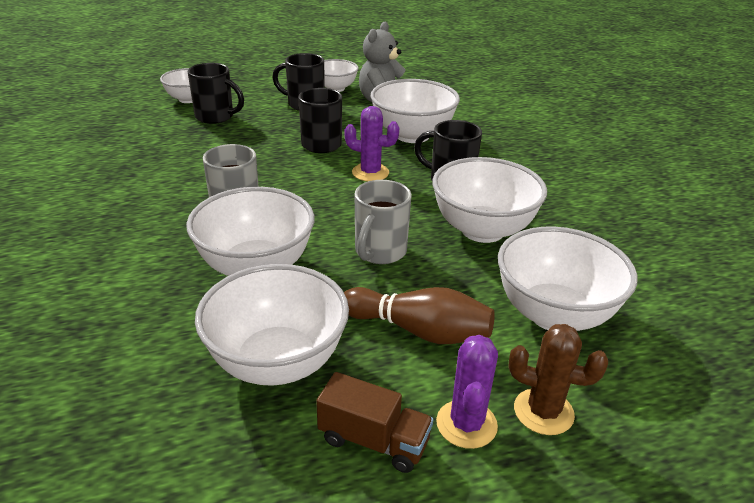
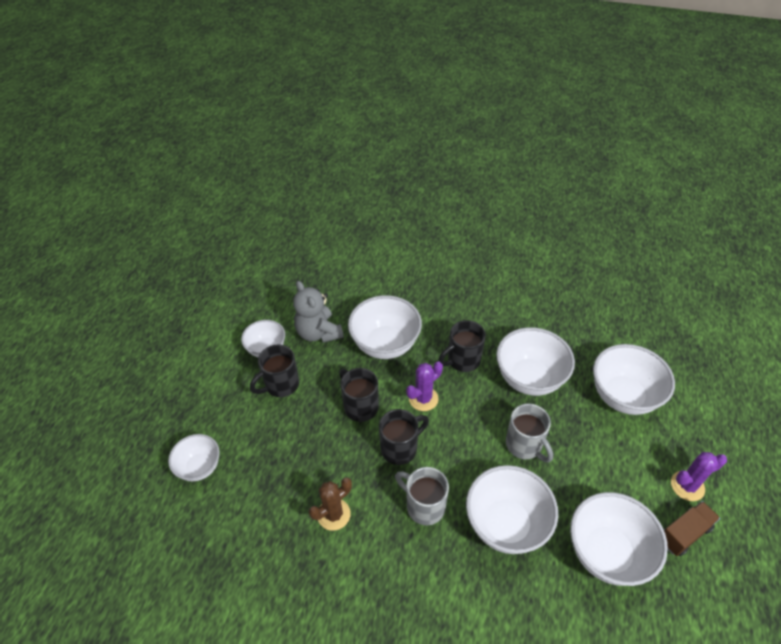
camera: 55 degrees left, 15 degrees up
black mug [188,63,244,124] -> black mug moved to [379,409,429,465]
brown bowling pin [344,287,495,344] -> none
purple cactus [436,335,498,449] -> purple cactus turned 60 degrees counterclockwise [671,452,727,501]
brown cactus [508,324,608,435] -> brown cactus moved to [309,477,352,531]

